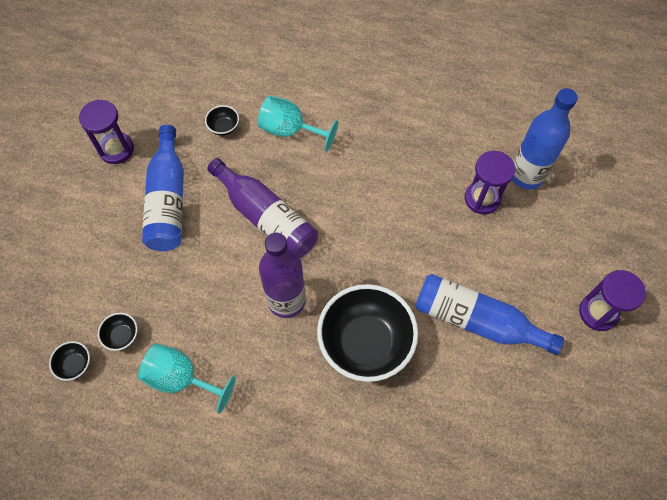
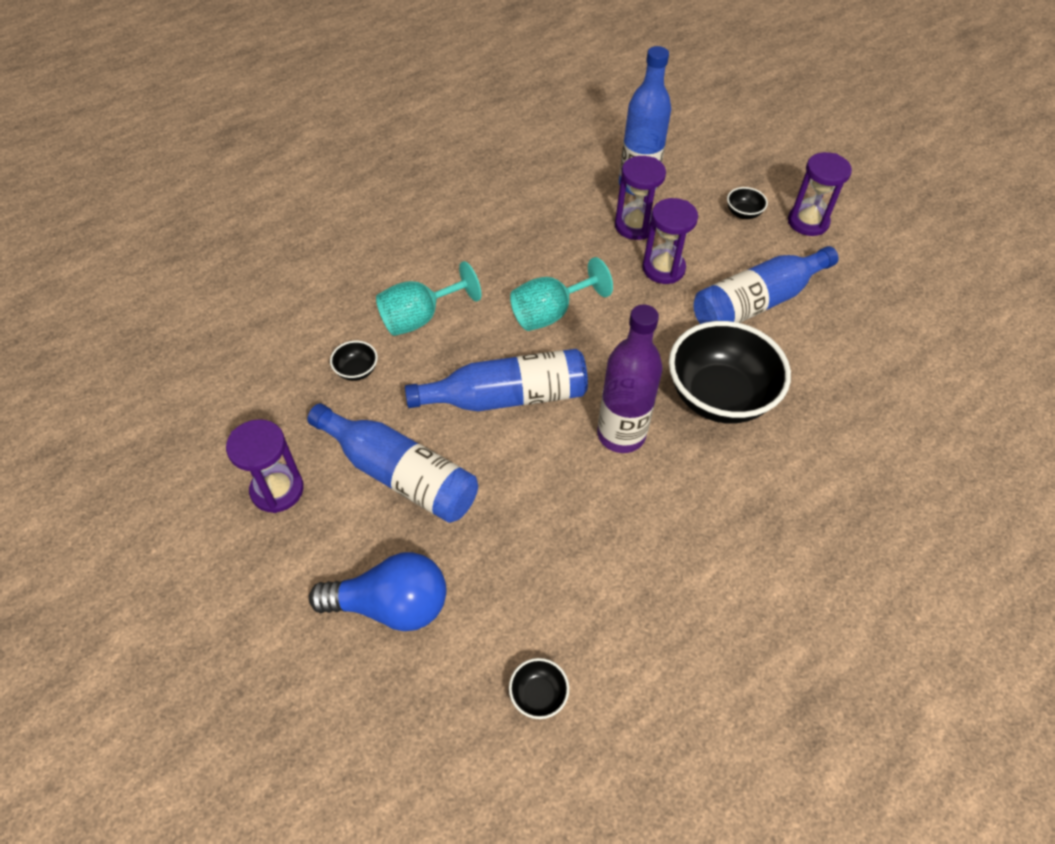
camera: 55 degrees left, 10 degrees down
black bowl [98,313,138,351] -> black bowl moved to [727,187,768,219]
turquoise goblet [138,343,236,414] -> turquoise goblet moved to [510,257,613,331]
purple bottle [207,158,318,258] -> blue bottle [405,349,588,411]
none -> blue light bulb [309,552,446,631]
none -> purple hourglass [642,198,698,284]

